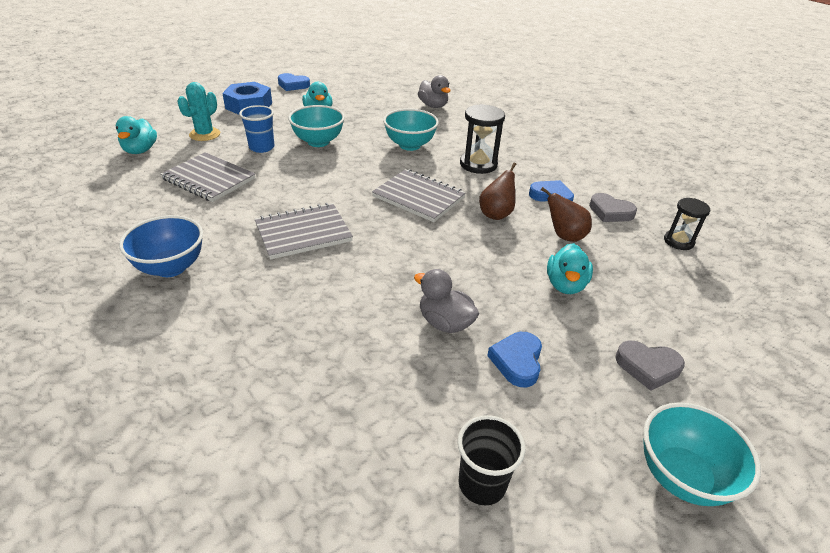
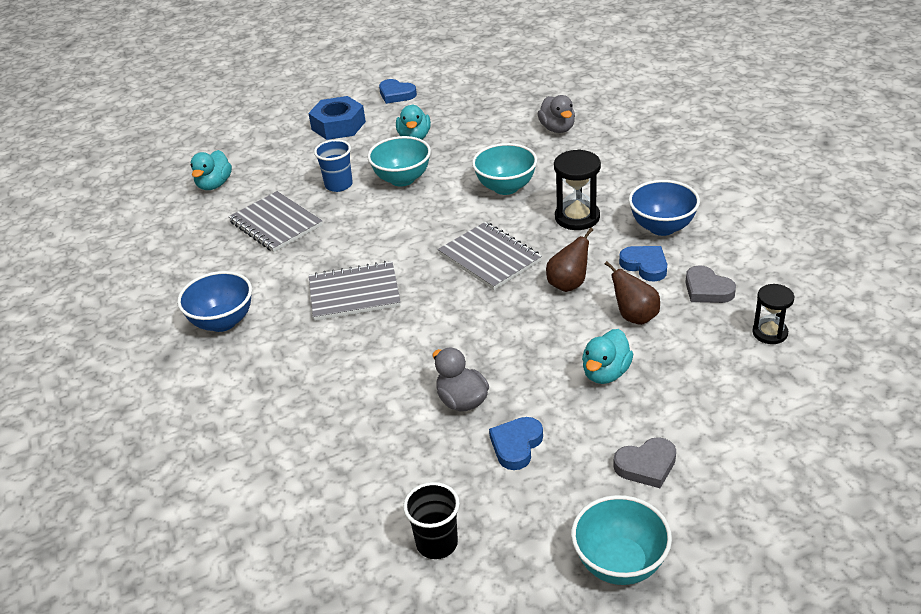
camera: 20 degrees right, 0 degrees up
turquoise cactus [177,82,220,141] -> none
grey heart [615,341,685,391] -> grey heart turned 45 degrees counterclockwise [613,437,676,488]
none -> blue bowl [629,180,700,236]

